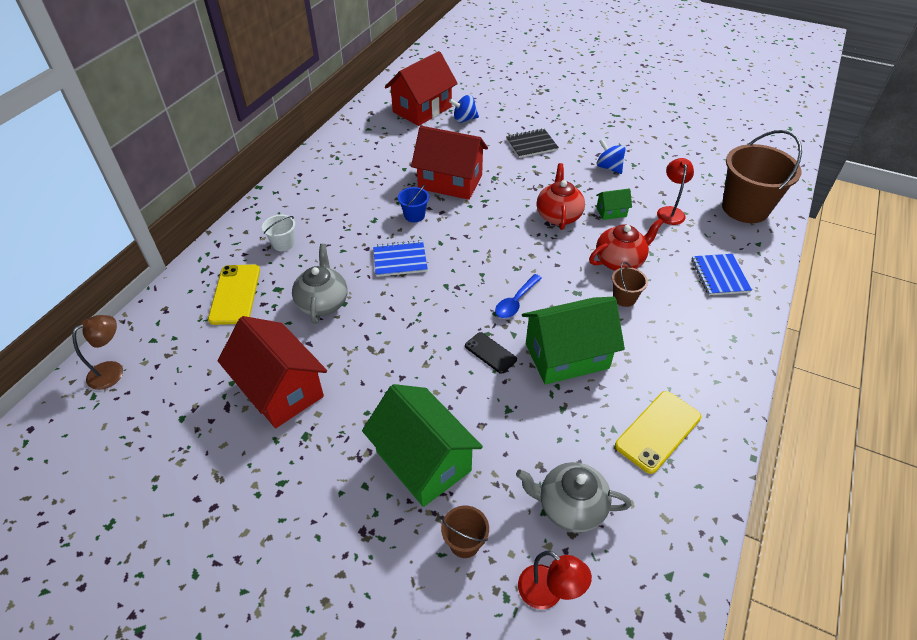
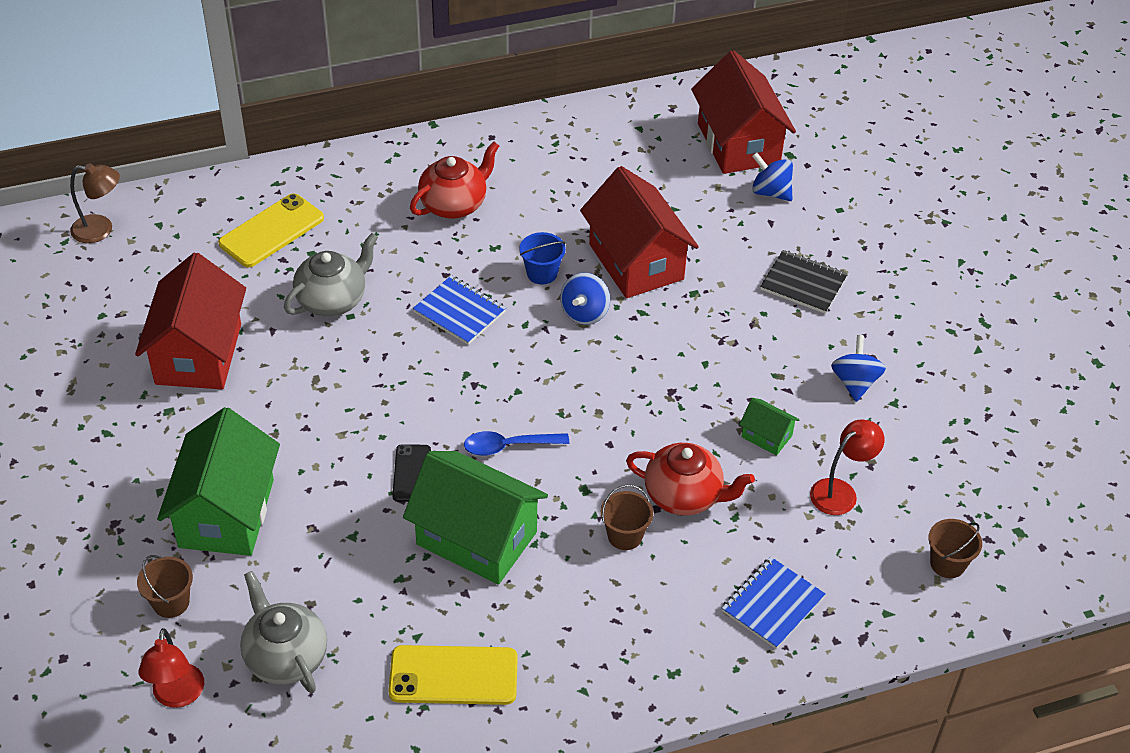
camera: 45 degrees right, 0 degrees up
white bucket [262,215,295,251] -> none
red house [385,51,458,126] -> red house turned 75 degrees clockwise [691,50,796,174]
red teapot [537,163,585,230] -> red teapot moved to [410,142,499,219]
brown bucket [722,130,802,223] -> brown bucket [928,519,982,578], size x0.45
none -> blue spinning top [560,273,610,325]

